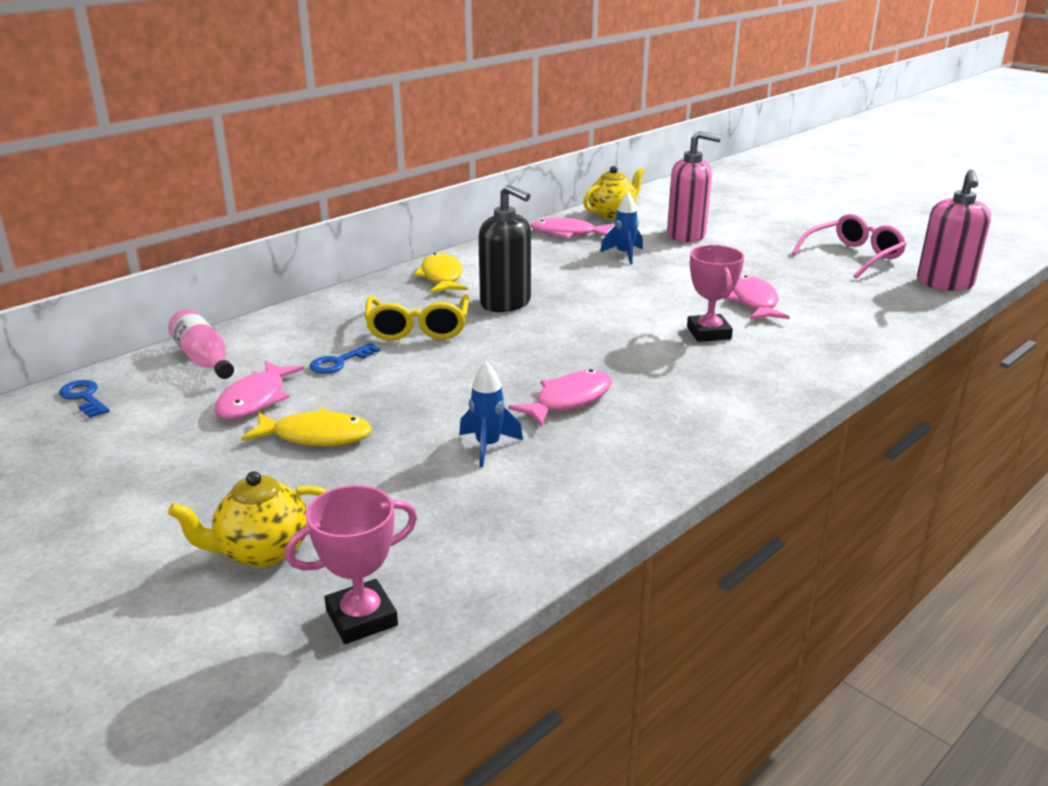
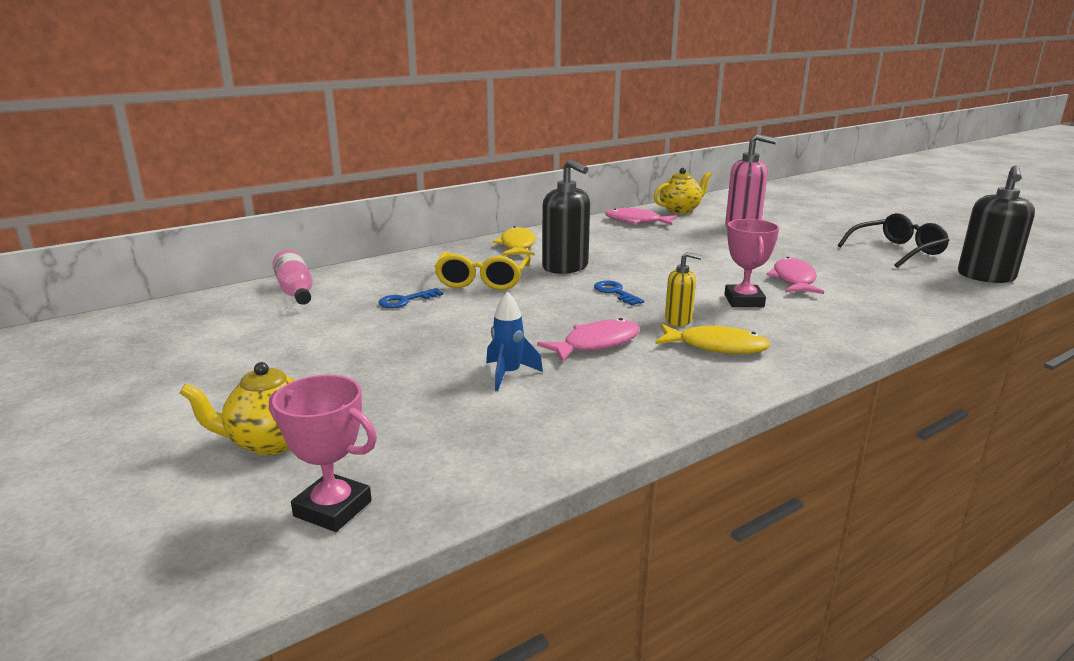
camera: 10 degrees right, 5 degrees down
blue key [59,380,110,418] -> blue key moved to [594,281,644,306]
pink fish [215,361,304,420] -> none
yellow fish [241,408,372,446] -> yellow fish moved to [655,324,770,354]
pink trophy [285,485,417,644] -> pink trophy turned 45 degrees clockwise [269,375,377,532]
blue rocket [600,192,643,265] -> none
pink glasses [792,214,907,279] -> black glasses [838,213,950,268]
pink soap dispenser [917,169,991,291] -> black soap dispenser [958,166,1035,283]
none -> yellow soap dispenser [665,252,702,326]

